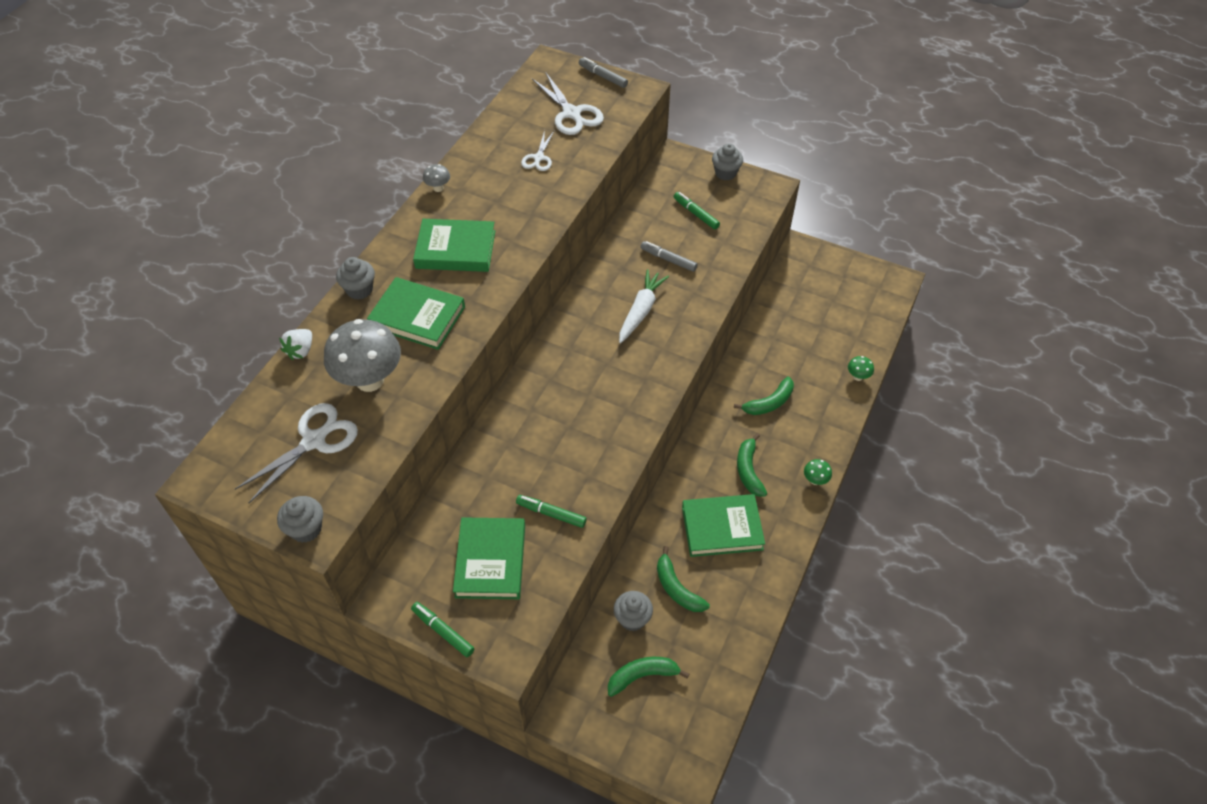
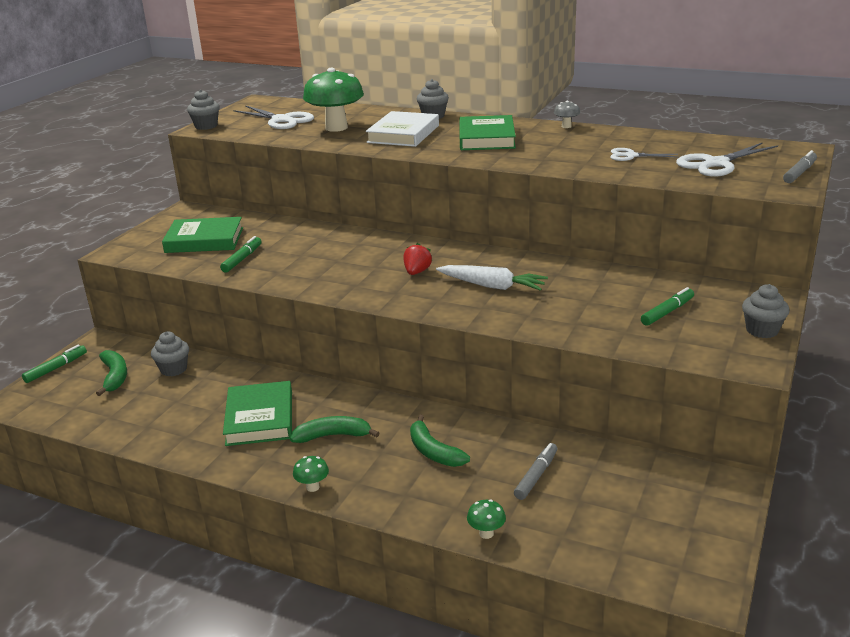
camera: 90 degrees right, 25 degrees down
white strawberry [279,329,312,360] -> none
grey mushroom [324,319,401,392] -> green mushroom [303,68,364,132]
green book [367,277,465,350] -> white book [366,111,439,147]
green marker [411,602,474,657] -> green marker moved to [22,345,87,383]
grey marker [640,241,697,272] -> grey marker moved to [514,443,557,500]
green banana [657,546,710,612] -> none
none -> red strawberry [404,243,432,275]

